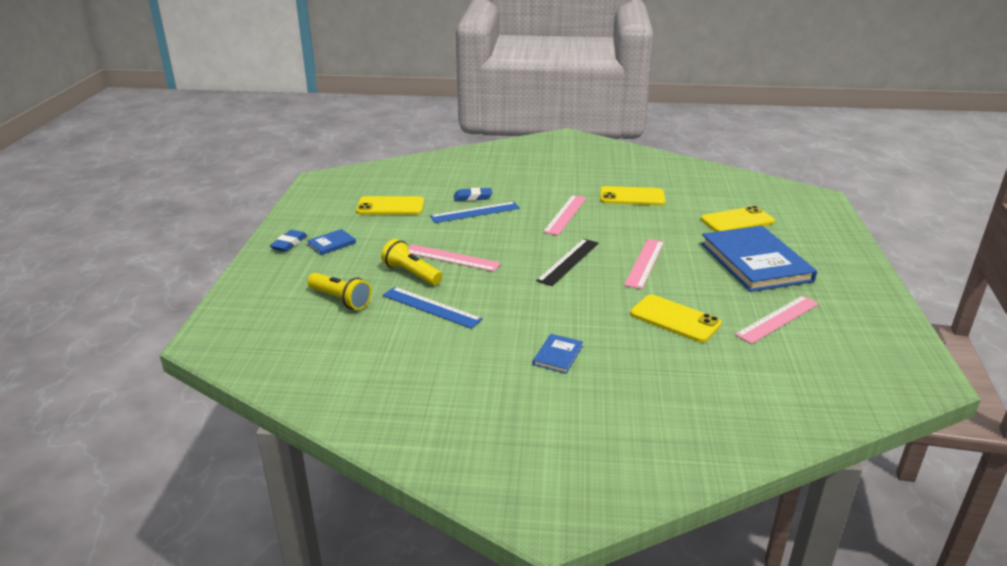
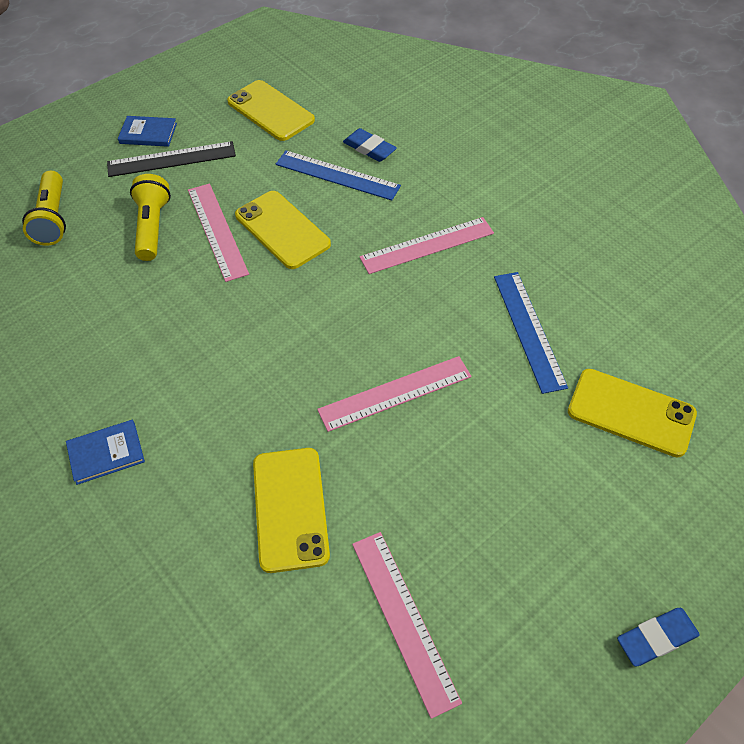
camera: 45 degrees right, 25 degrees up
blue eraser [270,230,307,252] -> blue eraser moved to [617,608,700,667]
blue ruler [383,287,483,329] -> blue ruler moved to [494,272,568,394]
black ruler [536,239,599,286] -> black ruler moved to [107,141,236,177]
yellow phone [600,186,666,205] -> yellow phone moved to [235,191,331,269]
blue book [701,226,817,292] -> none
pink ruler [735,295,819,344] -> pink ruler turned 60 degrees clockwise [352,532,462,719]

